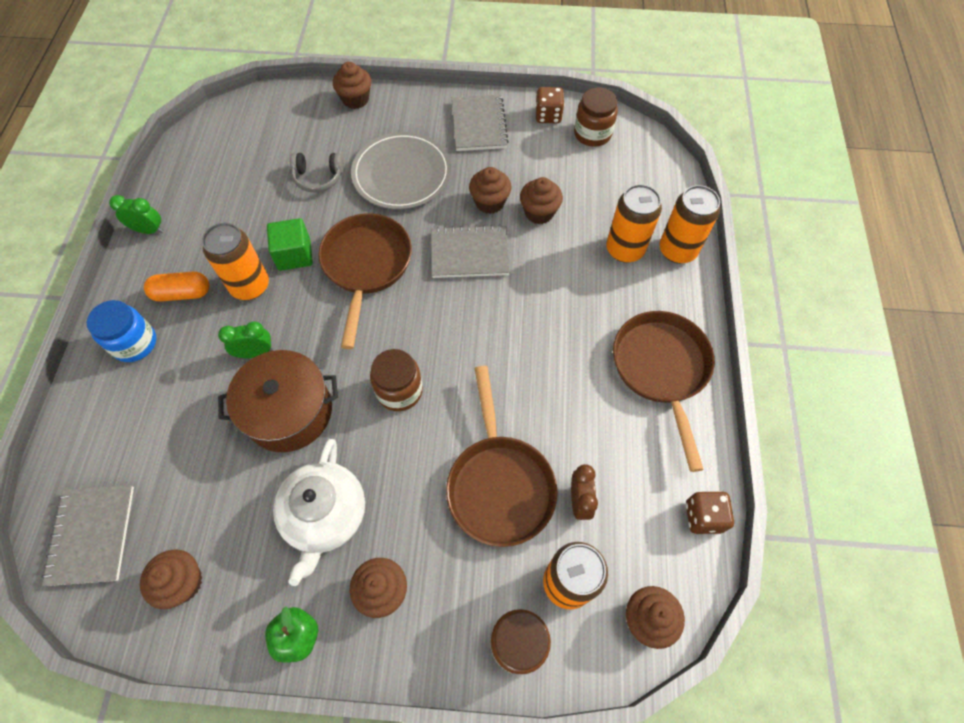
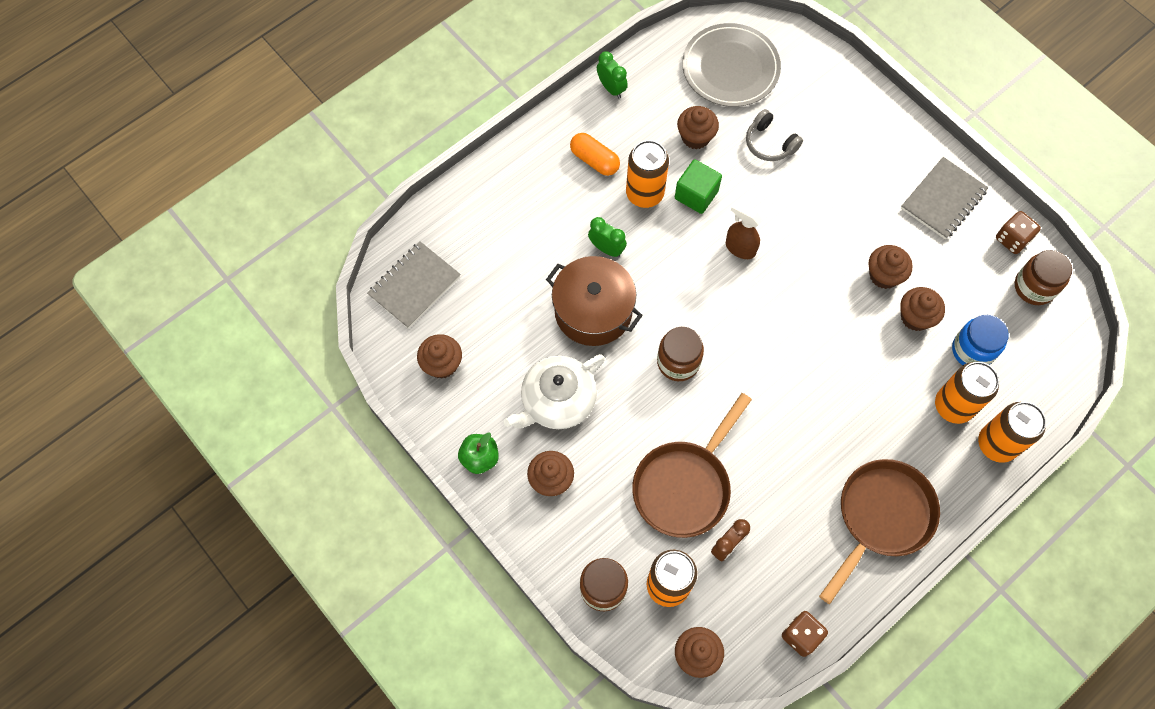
camera: 45 degrees right, 5 degrees up
blue jar [87,300,156,362] -> blue jar moved to [952,315,1009,365]
brown pan [318,213,412,349] -> brown spray bottle [726,202,762,259]
brown cupcake [333,62,371,109] -> brown cupcake moved to [677,106,719,149]
grey plate [351,132,451,210] -> grey plate moved to [682,23,781,107]
grey notebook [431,225,510,278] -> none

